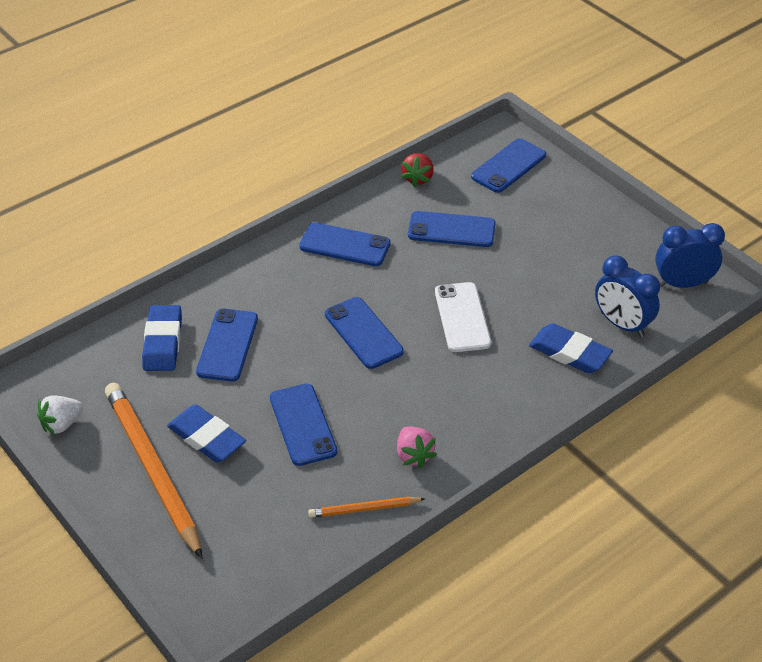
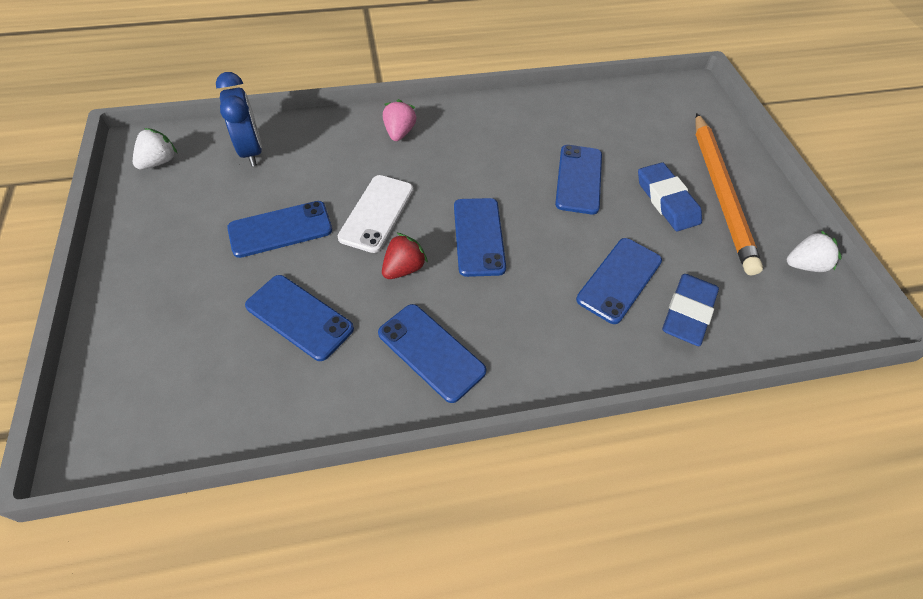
camera: 155 degrees left, 10 degrees up
orange pencil [308,497,425,518] -> none
pink strawberry [397,426,437,468] -> pink strawberry moved to [383,99,416,141]
red strawberry [401,153,434,187] -> red strawberry moved to [382,233,428,279]
blue phone [471,138,546,193] -> blue phone moved to [227,201,332,258]
blue eraser [529,323,613,373] -> none
blue clock [655,223,725,288] -> white strawberry [133,128,178,170]

